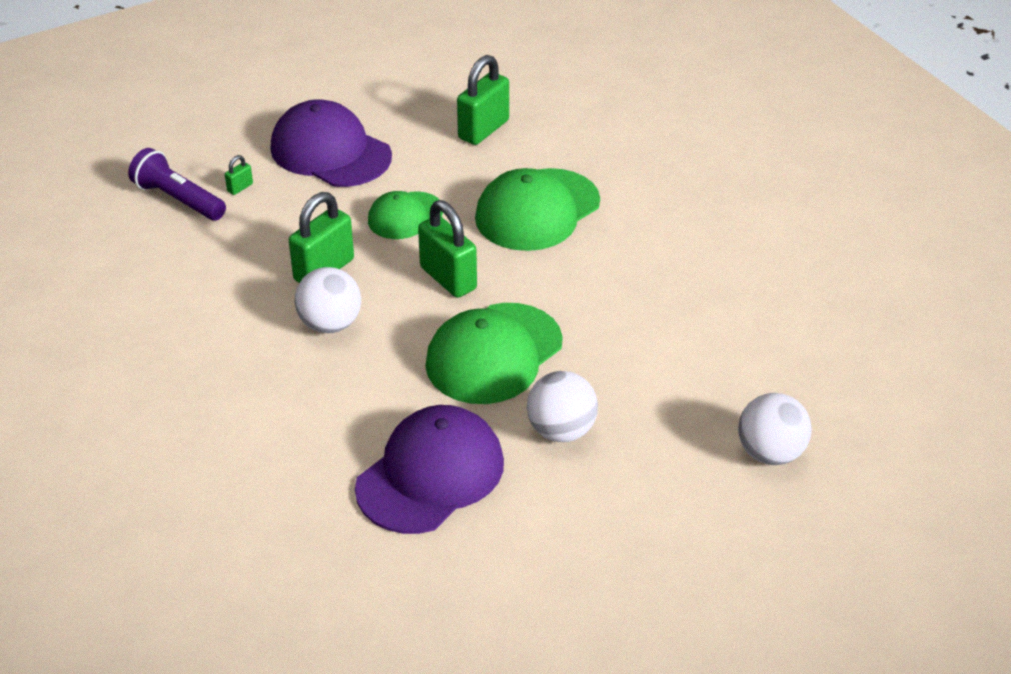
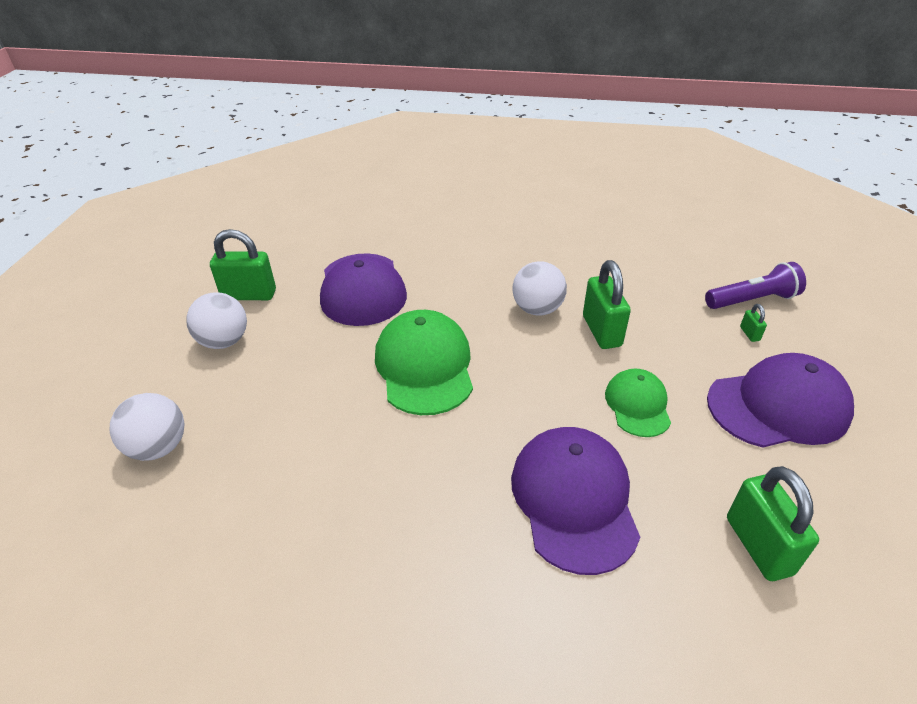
camera: 130 degrees right, 0 degrees up
green padlock [418,200,477,298] -> green padlock moved to [210,229,276,300]
green cap [475,168,600,251] -> purple cap [511,427,640,575]
white ball [527,371,598,442] -> white ball moved to [186,292,247,349]

